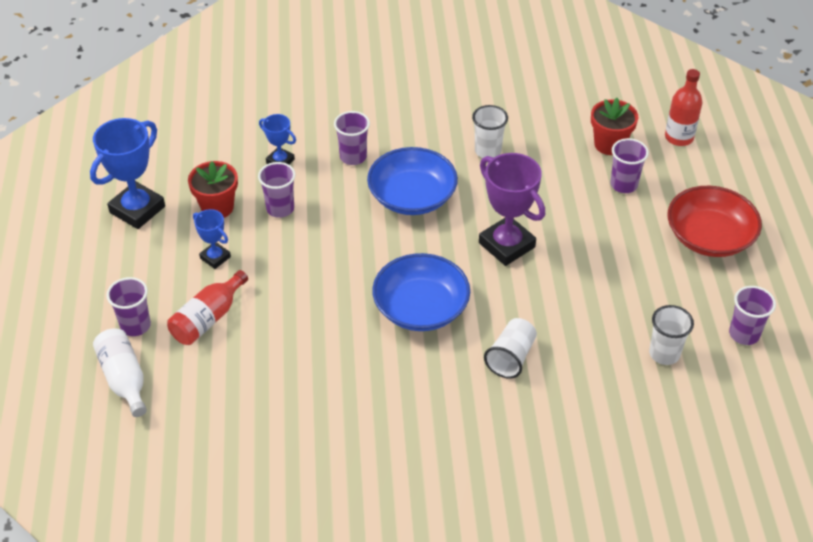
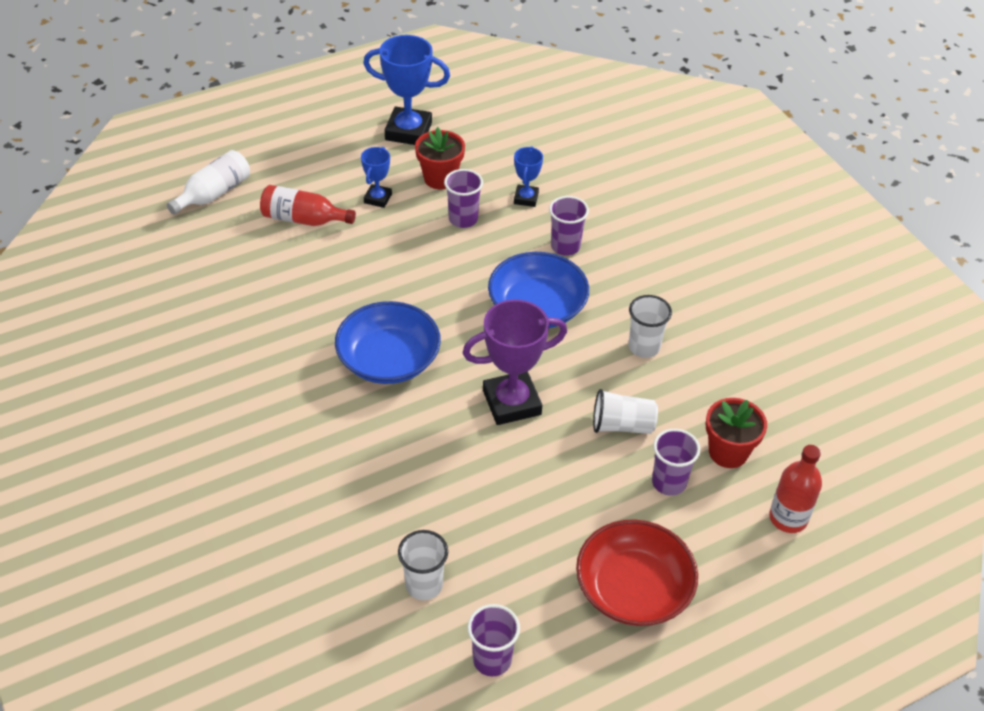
camera: 65 degrees right, 0 degrees up
purple cup [106,277,151,336] -> none
purple trophy [479,153,545,266] -> purple trophy turned 45 degrees clockwise [463,300,567,425]
white cup [484,318,537,379] -> white cup moved to [593,389,658,434]

